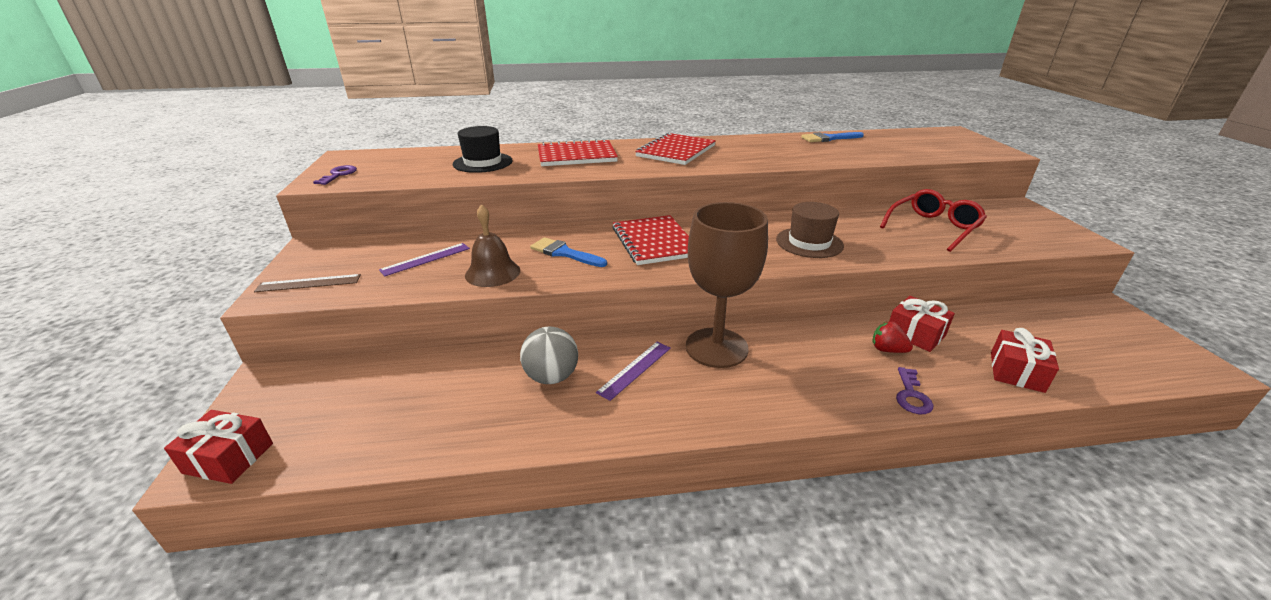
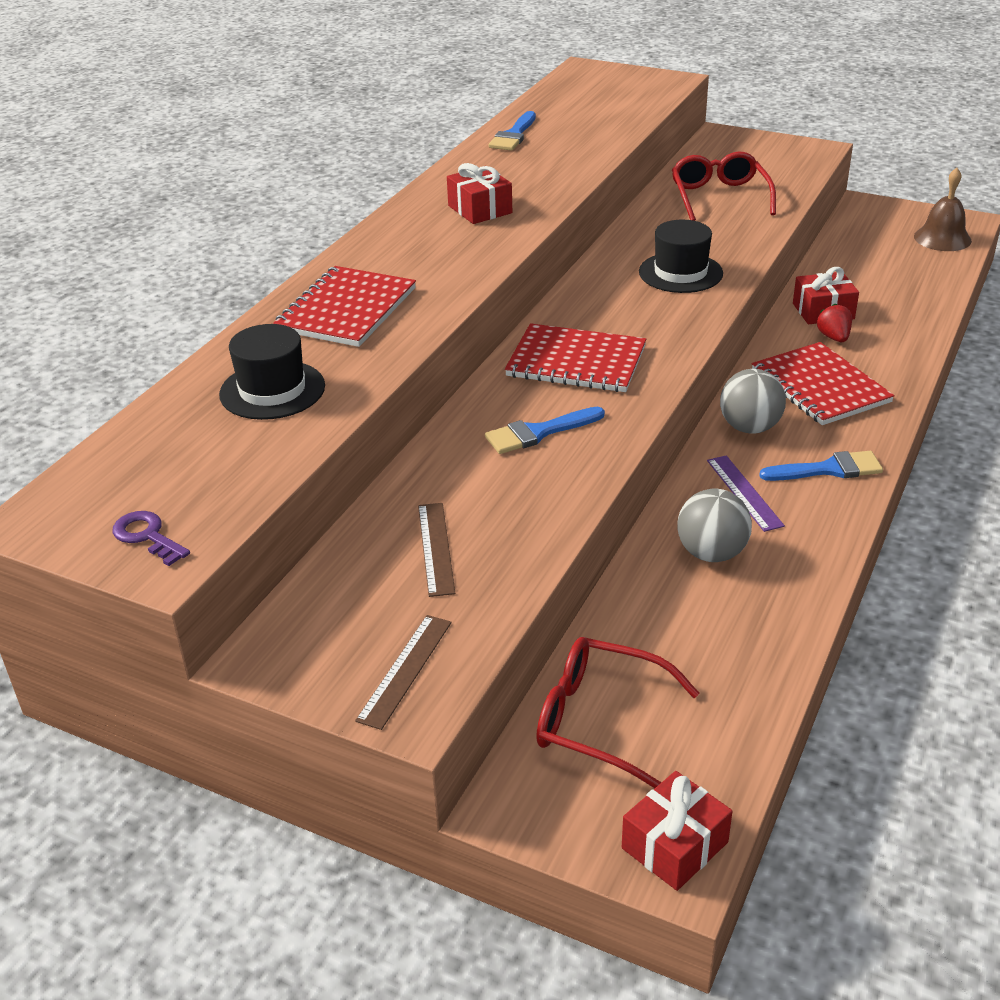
camera: 55 degrees left, 5 degrees up
purple ruler [379,243,470,276] -> brown ruler [418,503,456,597]
brown bell [465,204,520,287] -> brown bell moved to [914,168,972,251]
red notebook [635,133,716,165] -> red notebook moved to [752,342,895,425]
brown goblet [686,202,768,368] -> grey ball [720,369,786,434]
brown hat [776,202,844,258] -> black hat [639,220,723,293]
red strawberry [872,321,913,353] -> red strawberry turned 105 degrees clockwise [817,303,852,342]
purple key [896,367,934,414] -> none
red gift [991,328,1059,393] -> red gift moved to [447,163,512,224]
none -> red glasses [536,637,699,788]
none -> blue brush [759,451,883,481]

